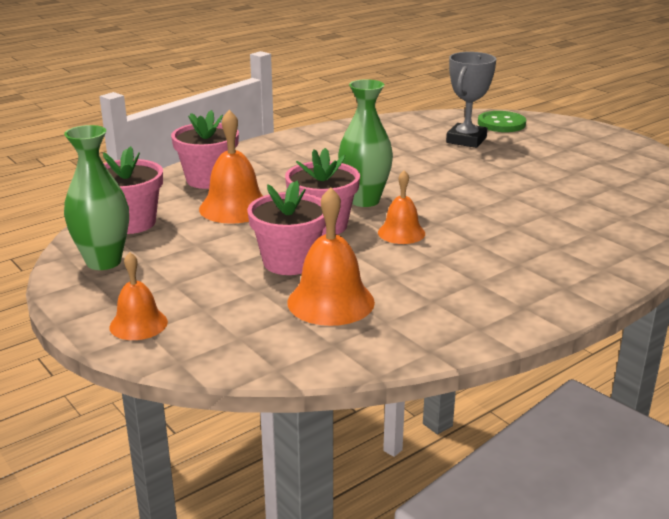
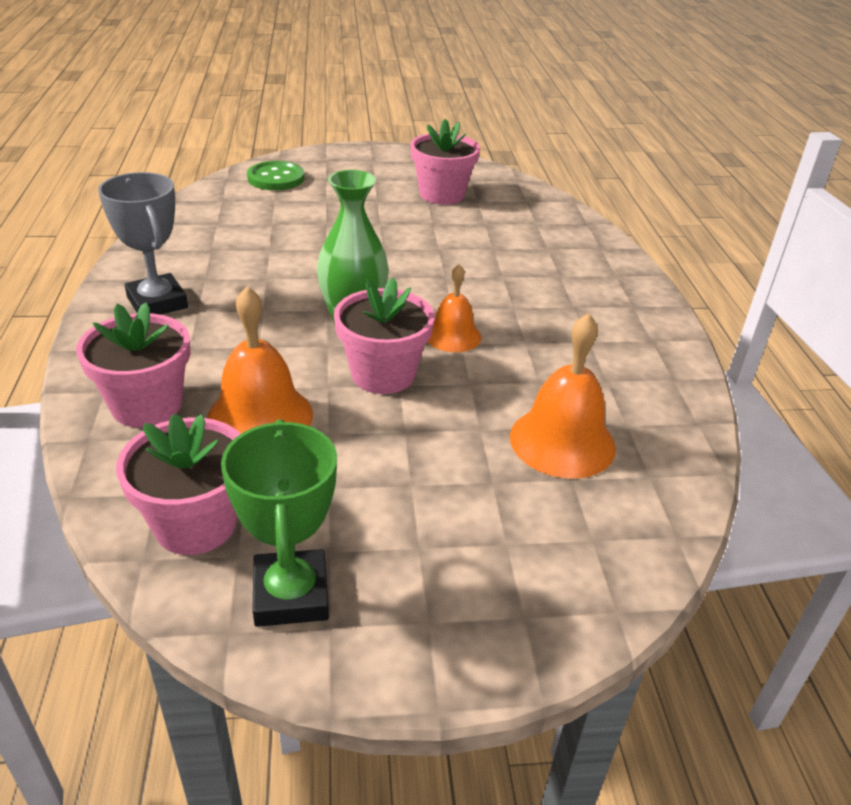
camera: 60 degrees left, 10 degrees up
green vase [64,125,129,270] -> green trophy [221,419,337,627]
orange bell [109,252,168,340] -> none
pink flower pot [247,180,326,275] -> pink flower pot moved to [410,119,480,205]
grey trophy [446,52,496,148] -> grey trophy moved to [98,172,188,315]

